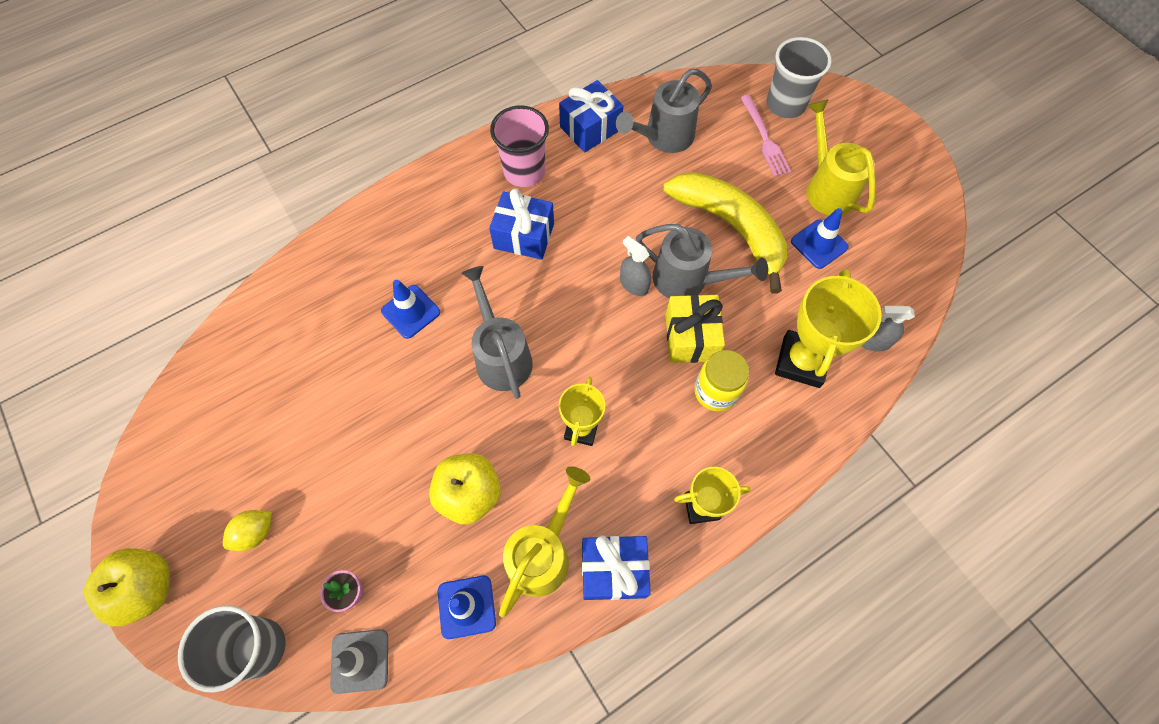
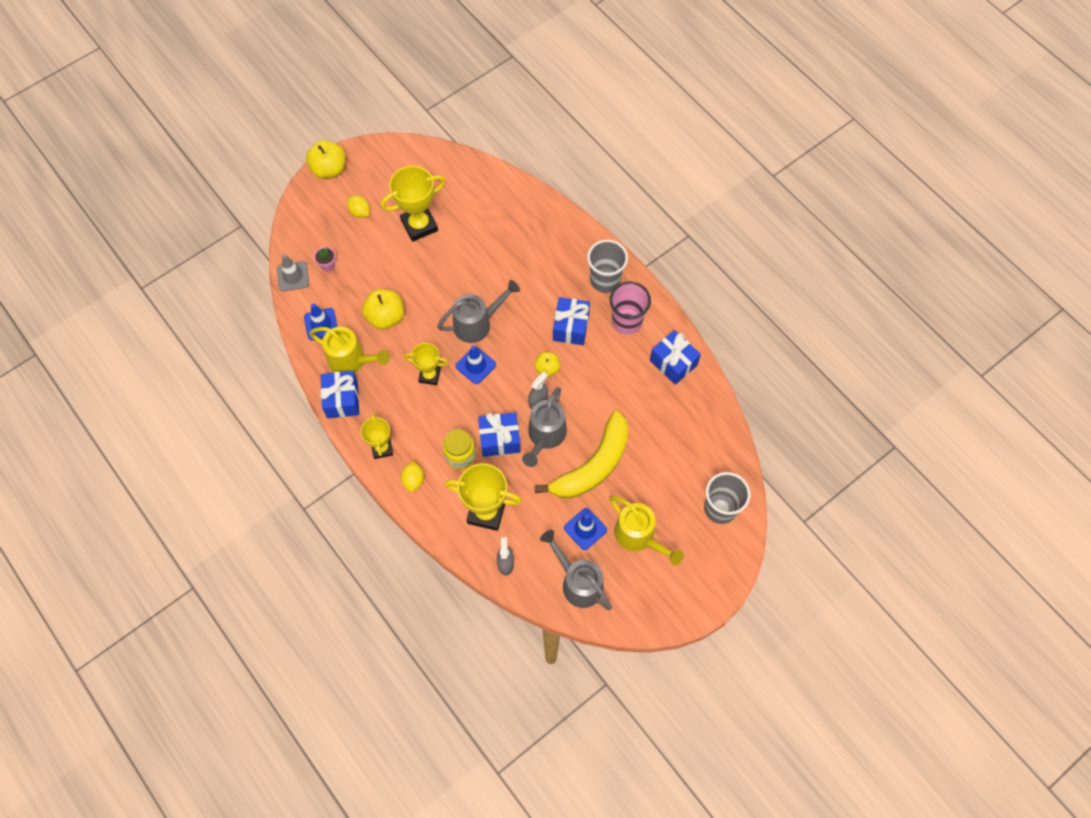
camera: 85 degrees right, 0 degrees up
grey cup [178,605,285,693] -> grey cup moved to [587,240,628,293]
blue traffic cone [381,280,440,339] -> blue traffic cone moved to [456,346,496,384]
grey watering can [616,69,712,153] -> grey watering can moved to [540,530,612,610]
yellow gift [666,294,725,363] -> blue gift [478,412,521,457]
pink fork [740,95,791,177] -> none
yellow watering can [806,99,875,215] -> yellow watering can turned 75 degrees clockwise [609,496,684,565]
none -> yellow trophy [381,166,445,242]
none -> yellow lemon [401,461,424,492]
none -> yellow apple [534,352,560,377]

